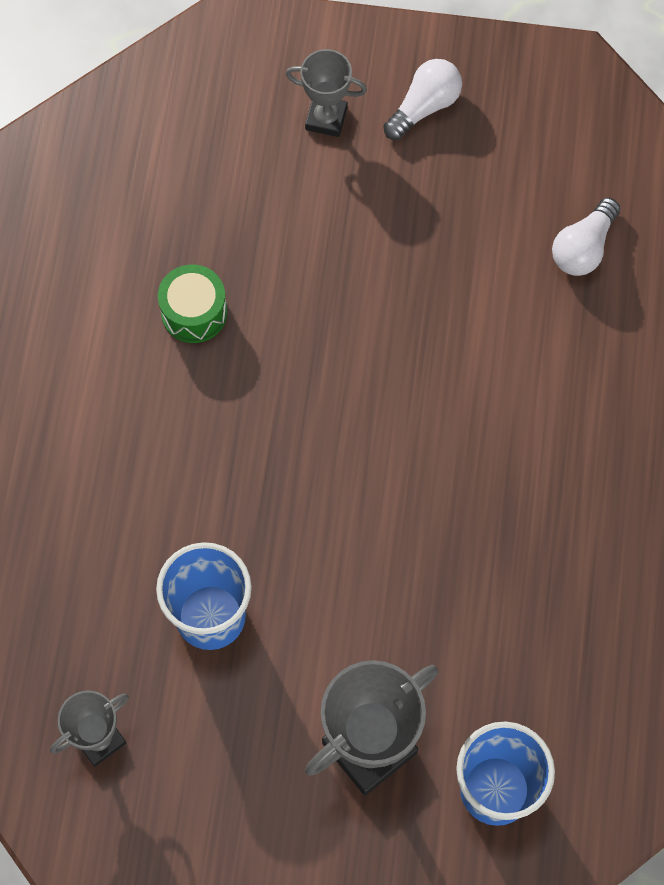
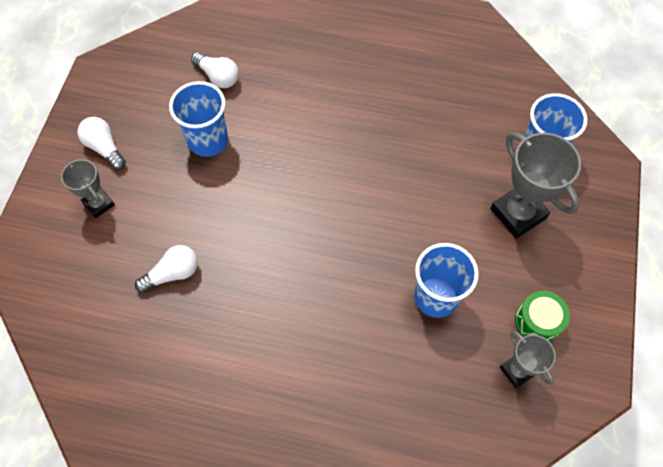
camera: 85 degrees left, 5 degrees down
green drum [158,265,227,343] -> green drum moved to [515,291,570,342]
grey trophy [286,49,367,137] -> grey trophy turned 60 degrees counterclockwise [61,159,115,218]
none -> white light bulb [135,245,198,293]
none -> blue cup [169,81,228,157]

